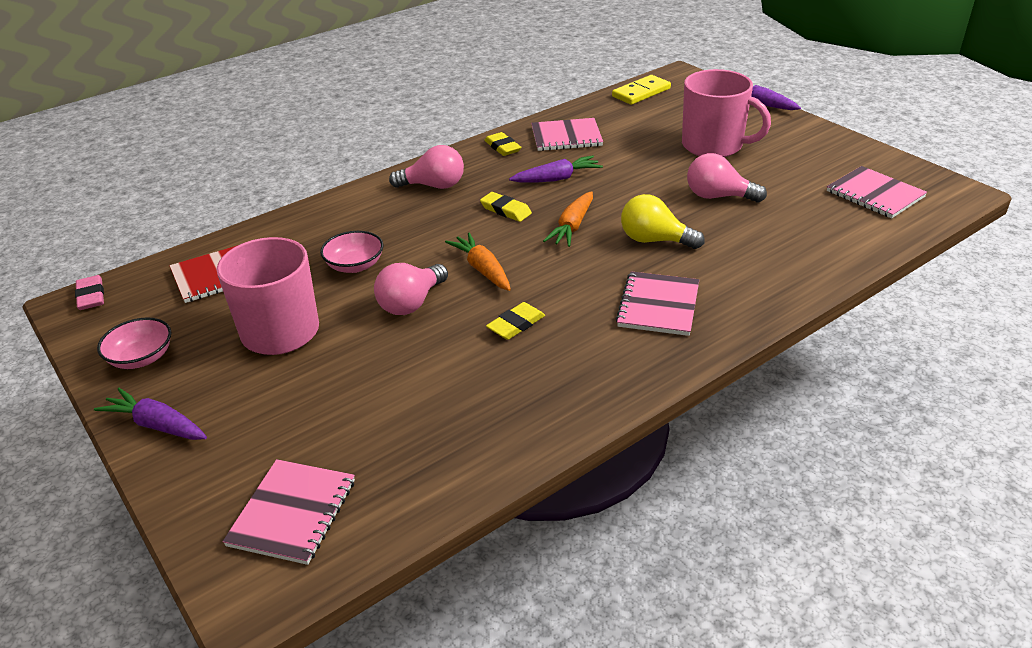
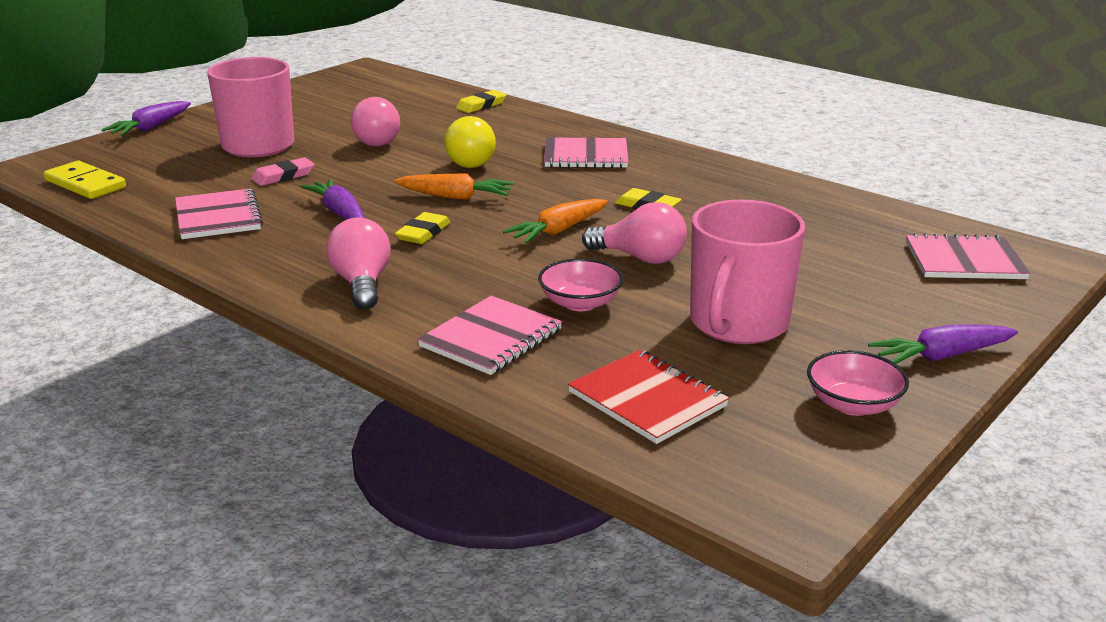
camera: 105 degrees left, 10 degrees down
pink eraser [75,275,104,310] -> pink eraser moved to [251,157,314,186]
purple carrot [94,388,207,440] -> purple carrot turned 60 degrees clockwise [868,324,1018,364]
yellow eraser [484,132,521,156] -> yellow eraser moved to [456,90,507,113]
pink notebook [827,166,927,218] -> pink notebook moved to [417,296,562,375]

